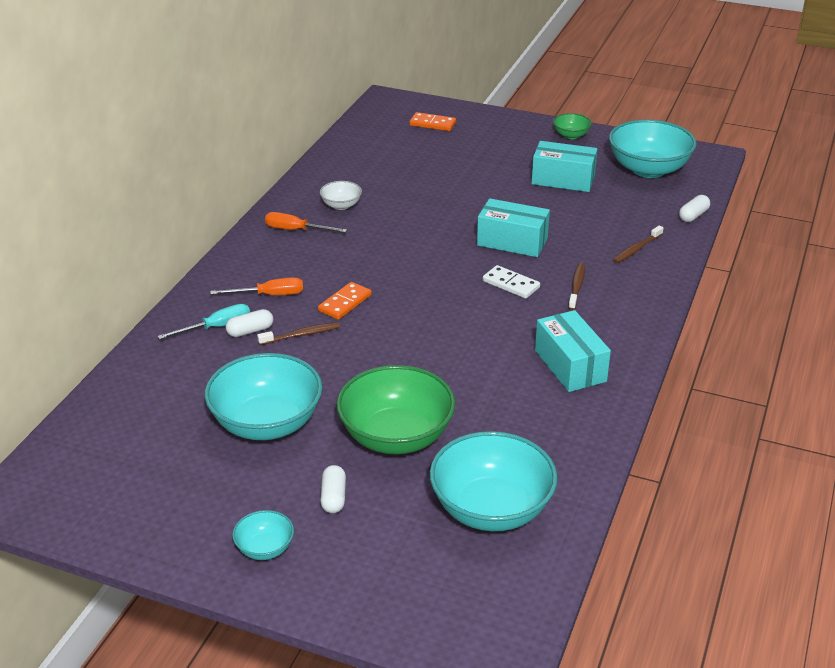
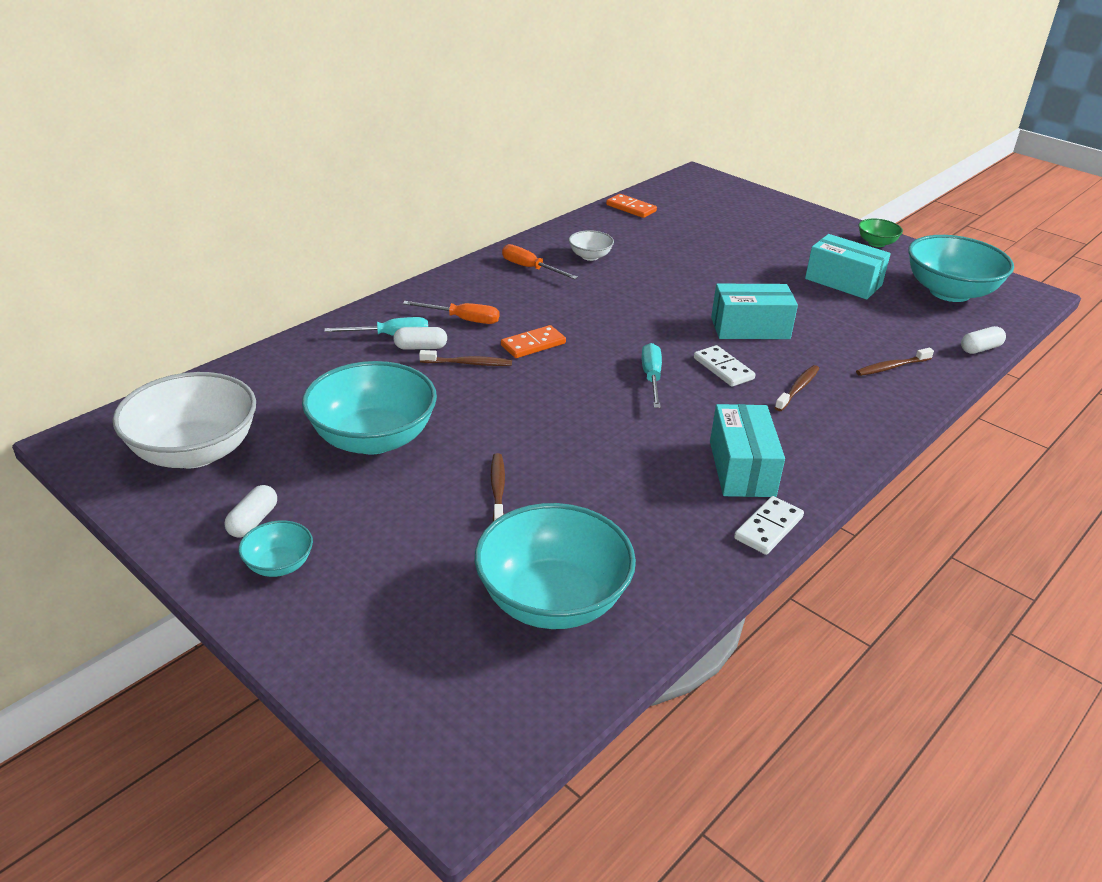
camera: 20 degrees right, 0 degrees up
white capsule [320,465,346,513] -> white capsule moved to [224,485,277,538]
green bowl [337,365,455,454] -> brown toothbrush [491,453,505,521]
orange domino [410,112,456,131] -> orange domino moved to [606,194,657,218]
turquoise box [477,198,550,257] -> turquoise box turned 45 degrees counterclockwise [711,284,798,339]
none -> white bowl [113,372,256,468]
none -> turquoise screwdriver [641,343,662,408]
none -> white domino [734,496,804,555]

